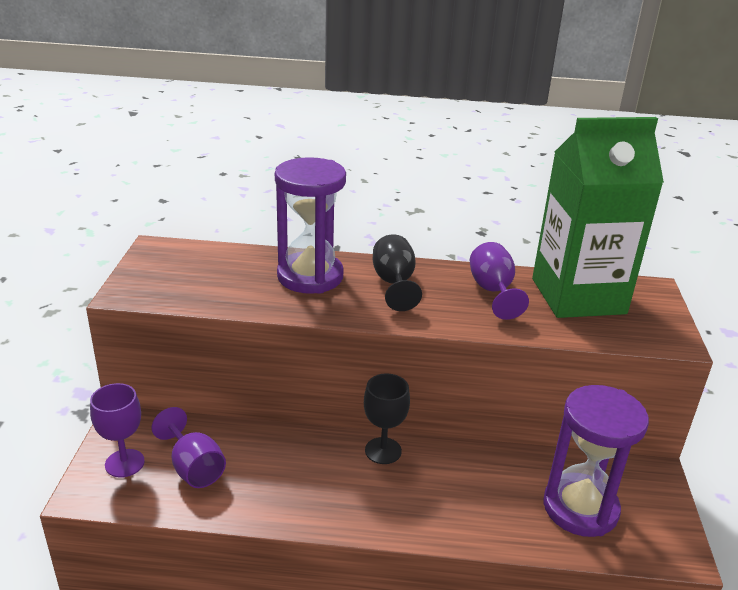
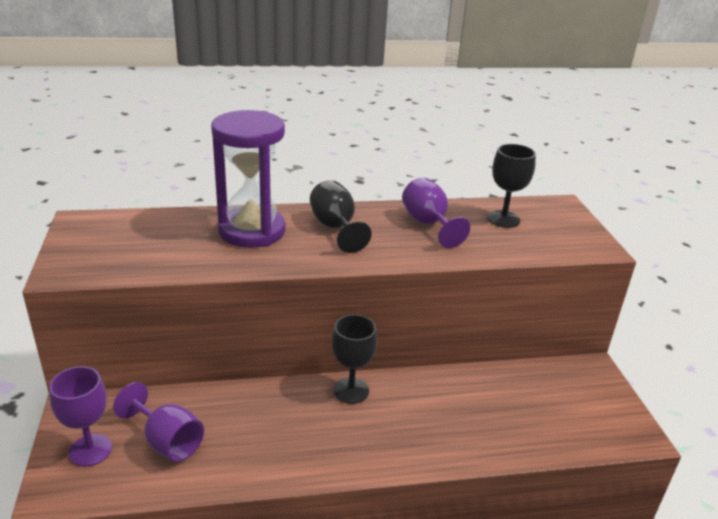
camera: 15 degrees left, 0 degrees up
green carton [532,117,664,318] -> black goblet [487,144,536,228]
purple hourglass [543,385,649,537] -> none

